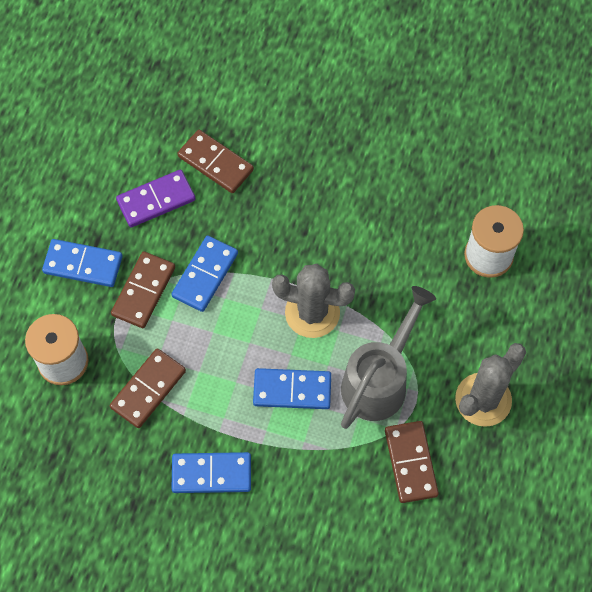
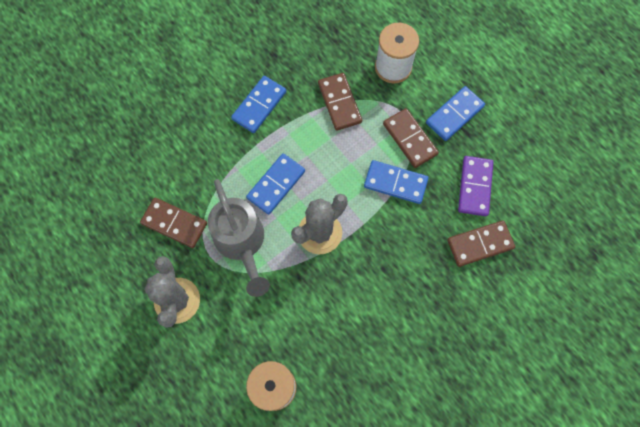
camera: 125 degrees right, 5 degrees up
blue domino [171,236,238,312] -> blue domino turned 45 degrees counterclockwise [364,160,428,204]

